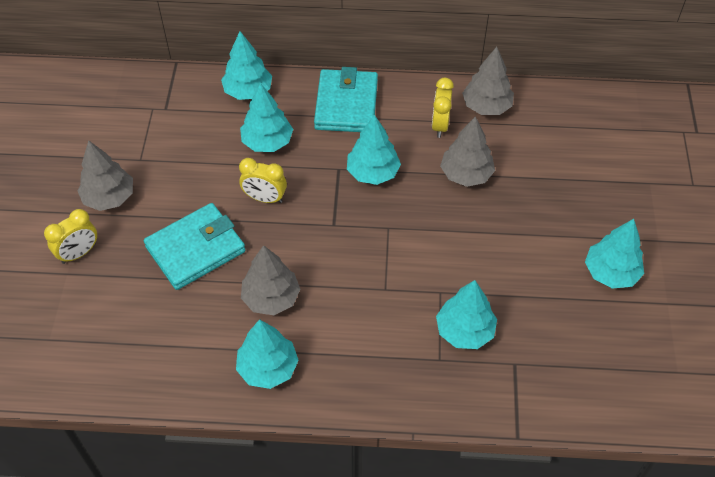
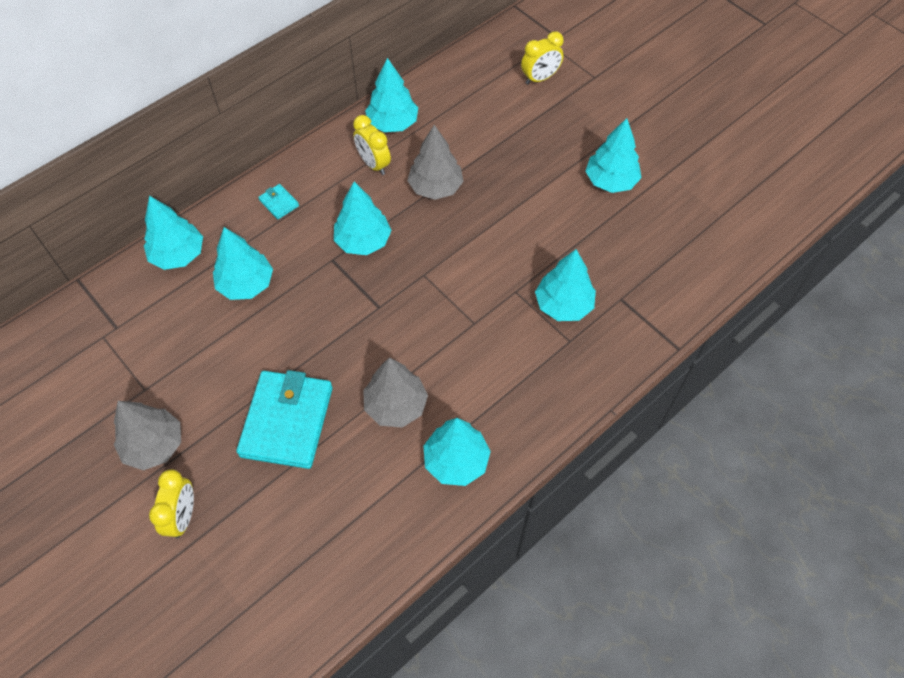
camera: 45 degrees left, 5 degrees up
yellow clock [239,158,287,203] -> yellow clock moved to [521,31,564,84]
turquoise wallet [314,67,378,132] -> turquoise wallet [258,184,299,219], size x0.42
grey tree [462,47,514,115] -> turquoise tree [365,58,418,132]

